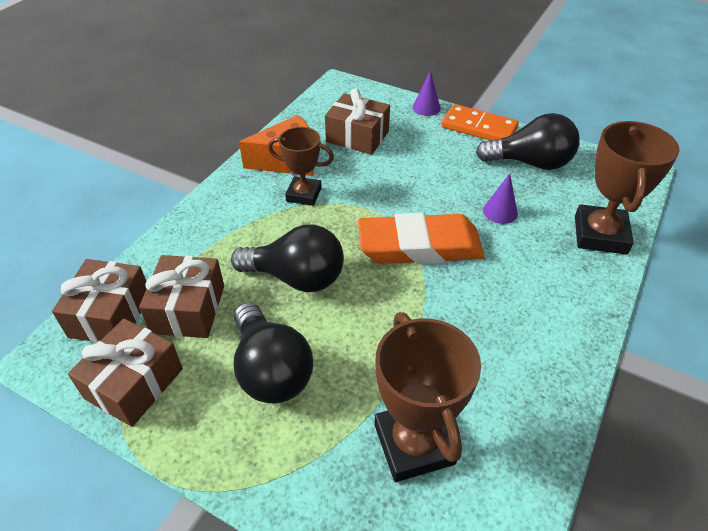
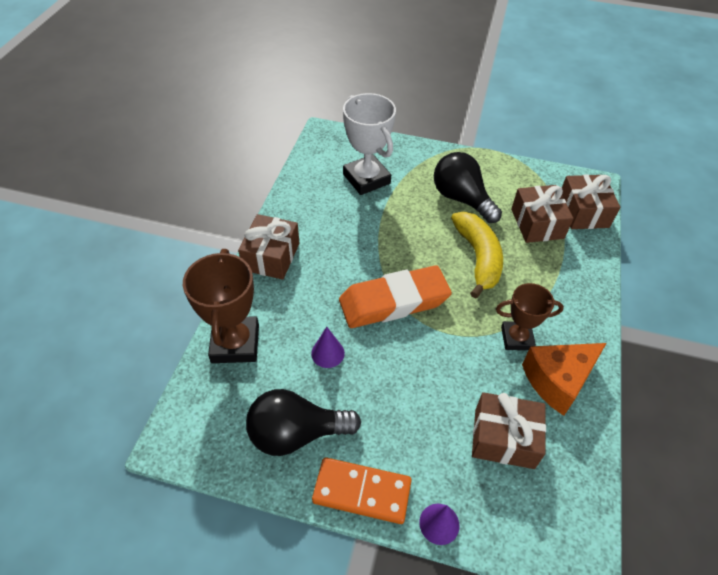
camera: 165 degrees right, 5 degrees up
brown gift [68,318,183,427] -> brown gift moved to [238,214,300,280]
black light bulb [231,225,344,292] -> yellow banana [451,212,503,299]
brown trophy [375,312,481,482] -> white trophy [343,93,396,195]

